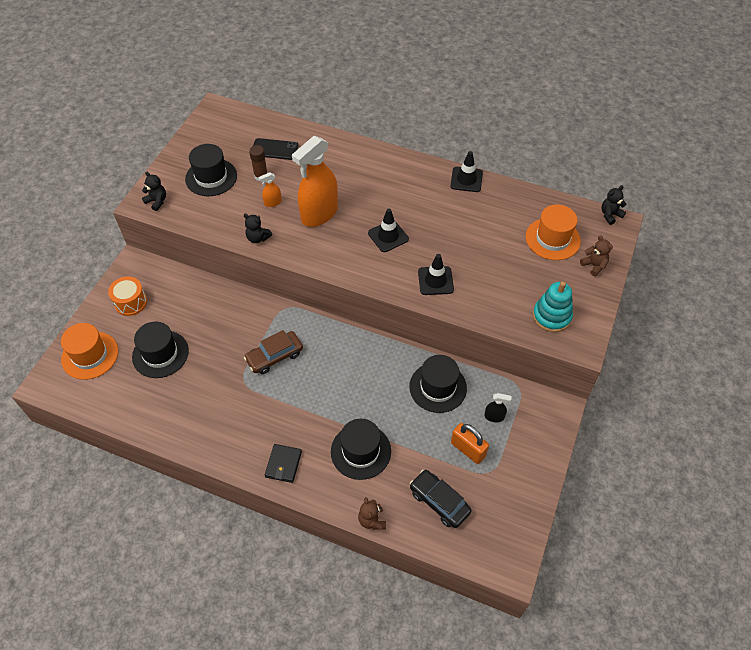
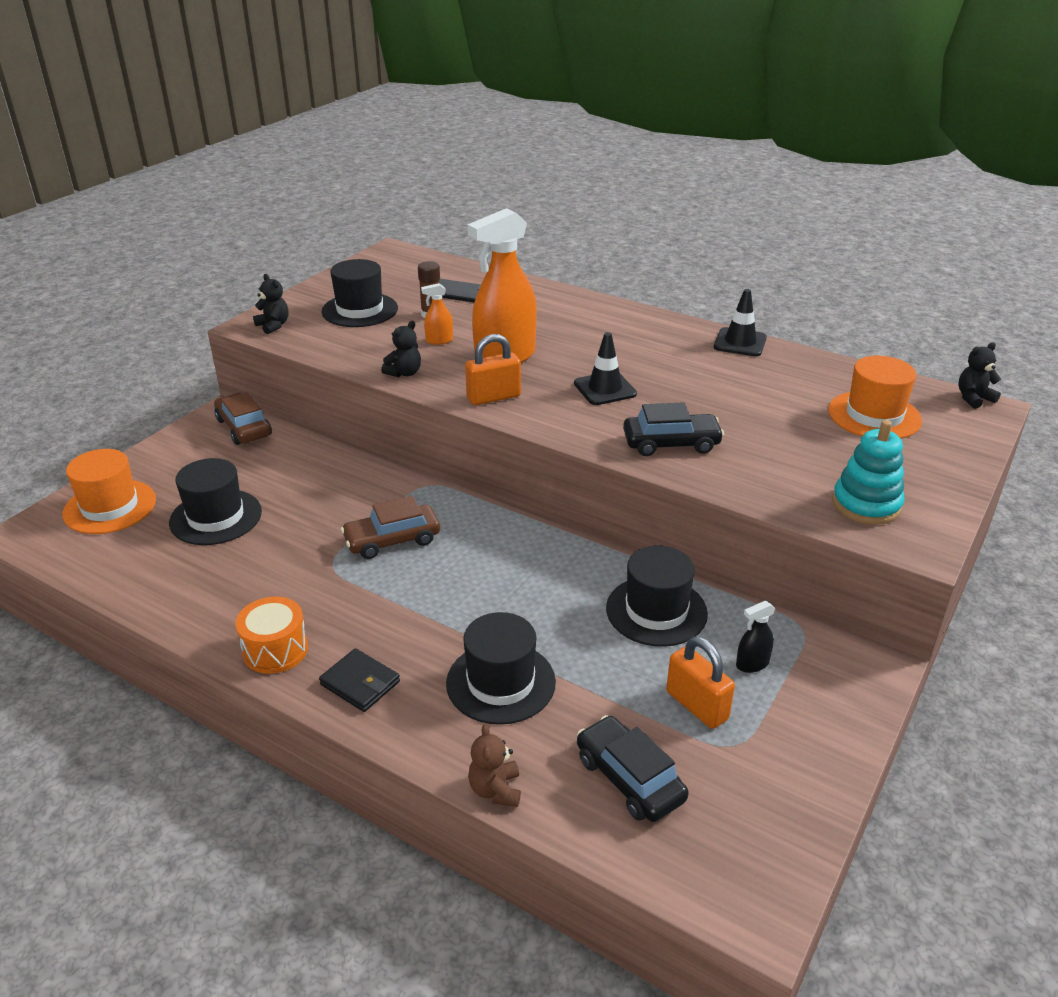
camera: 10 degrees right, 20 degrees down
orange drum [108,276,147,316] -> orange drum moved to [236,597,308,674]
black teddy bear [244,214,272,243] -> black teddy bear turned 90 degrees counterclockwise [381,321,421,377]
black wallet [265,444,302,483] -> black wallet turned 75 degrees counterclockwise [319,648,400,712]
black traffic cone [418,254,454,295] -> black car [623,402,724,456]
black spray bottle [484,393,512,422] -> black spray bottle turned 135 degrees clockwise [736,601,775,673]
brown teddy bear [580,235,613,276] -> none
none -> brown car [214,392,272,445]
none -> orange padlock [465,334,521,405]

